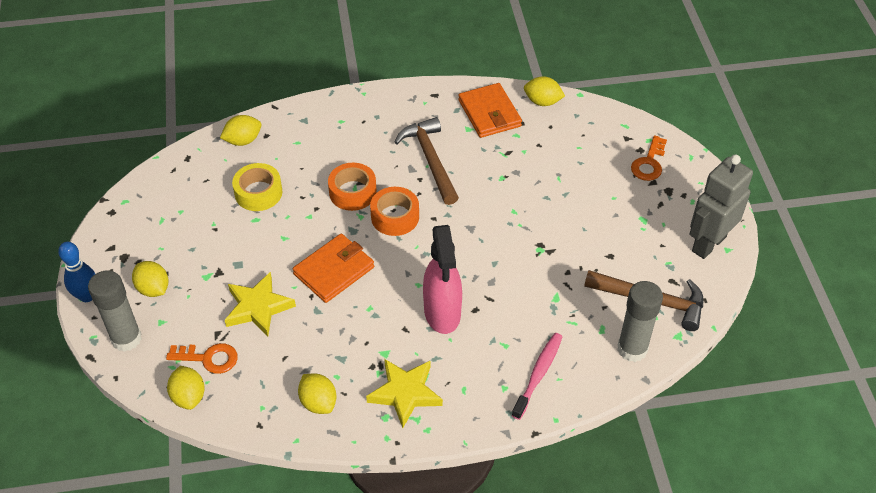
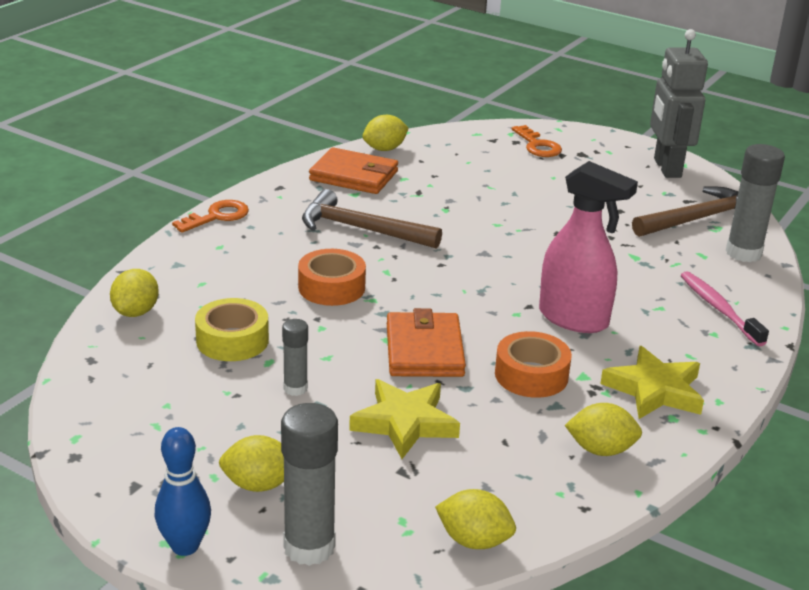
camera: 50 degrees left, 20 degrees down
orange key [166,343,238,374] -> orange key moved to [172,200,249,233]
orange tape [370,187,419,236] -> orange tape moved to [495,331,572,398]
none -> grey glue stick [282,319,308,396]

